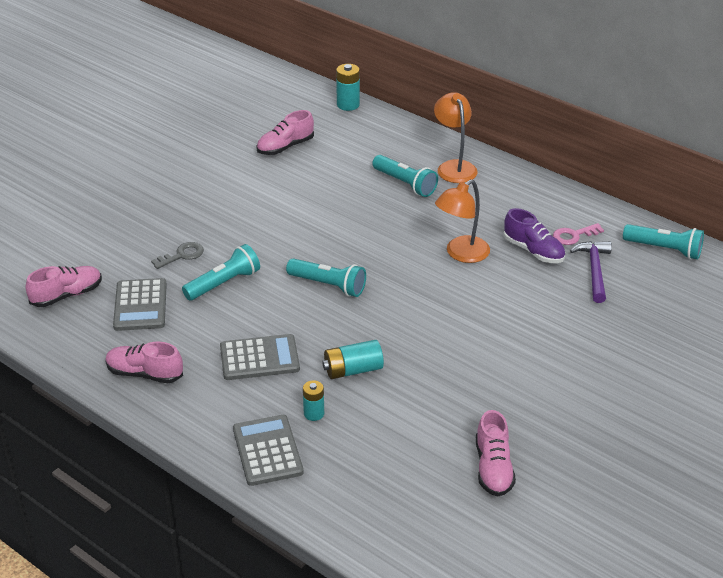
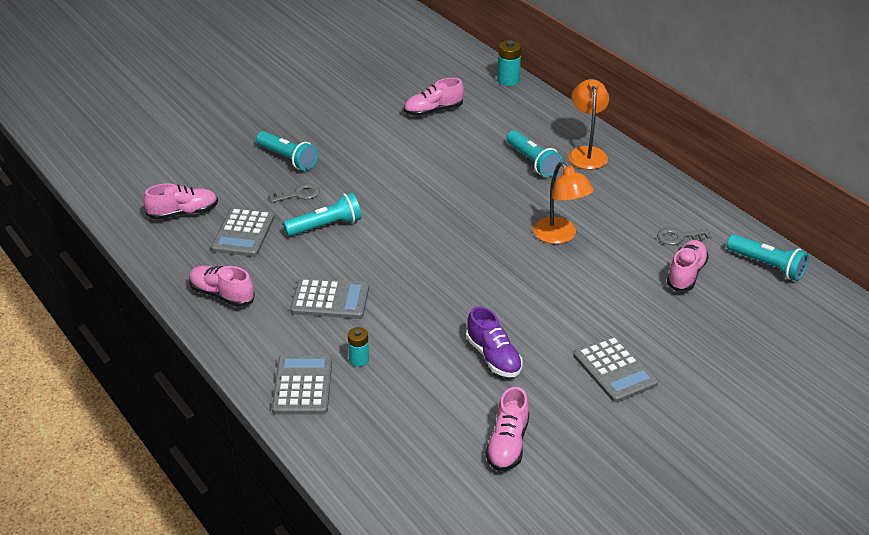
camera: 15 degrees right, 0 degrees up
turquoise flashlight [286,258,366,297] -> turquoise flashlight moved to [256,131,318,171]
turquoise battery [322,340,384,379] -> none
orange lamp [435,179,490,263] -> orange lamp turned 90 degrees counterclockwise [533,162,594,244]
purple shoe [503,208,565,263] -> purple shoe moved to [466,306,523,377]
pink key [553,223,604,245] -> grey key [657,228,712,245]
purple hammer [570,241,612,303] -> pink shoe [667,240,709,291]
none -> grey calculator [573,335,658,403]

